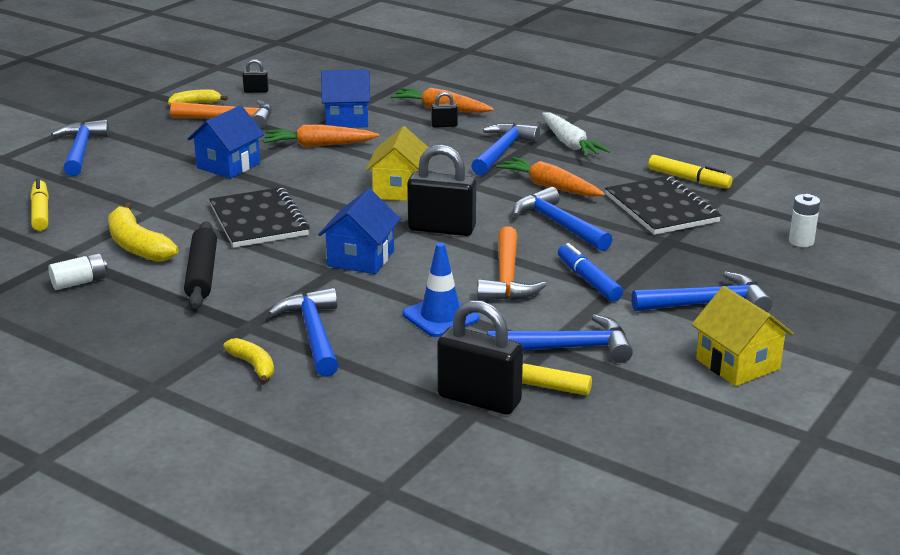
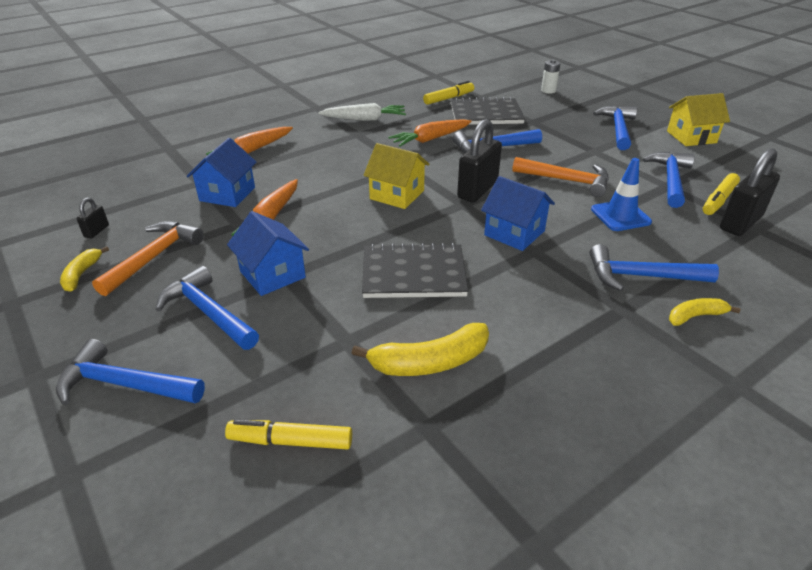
camera: 70 degrees left, 10 degrees up
white battery [48,253,107,290] -> none
black rolling pin [184,221,217,309] -> none
black padlock [431,92,458,128] -> none
blue hammer [471,123,540,175] -> blue hammer moved to [155,266,259,350]
blue marker [558,243,623,302] -> none

